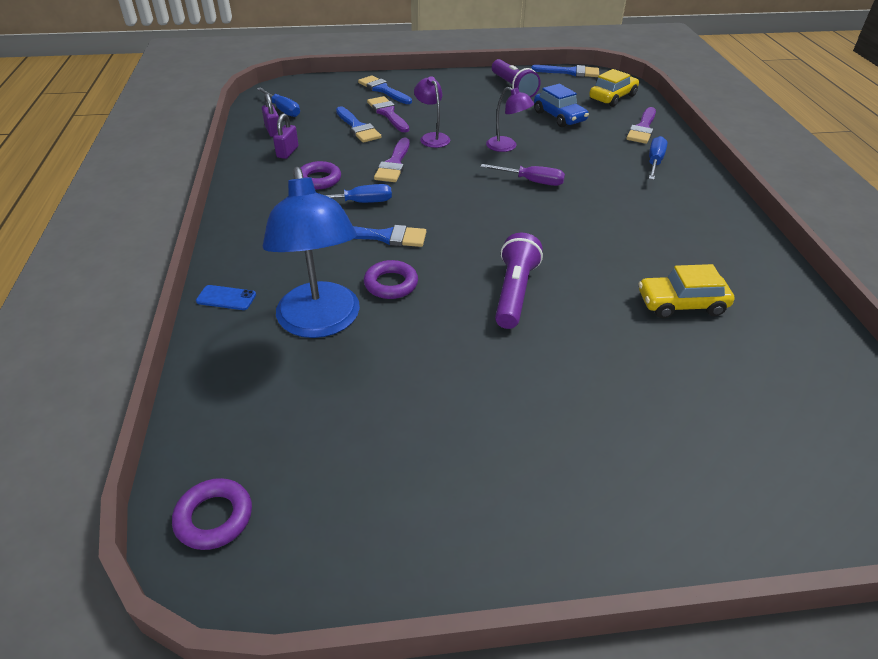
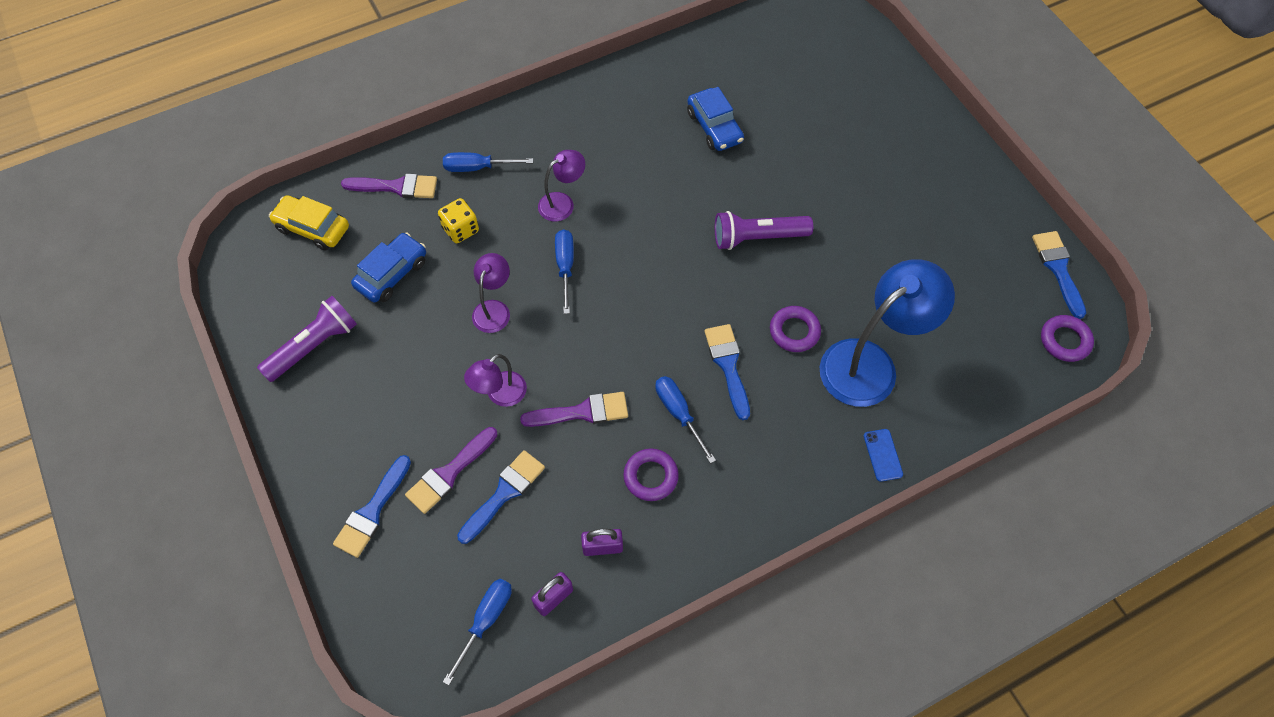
camera: 110 degrees left, 20 degrees up
purple screwdriver [480,164,565,186] -> blue screwdriver [555,229,574,314]
blue brush [531,65,599,77] -> blue brush moved to [1032,231,1086,319]
yellow car [638,264,735,319] -> blue car [687,87,744,151]
none -> yellow dice [438,198,479,243]
none -> purple lamp [538,150,585,222]

